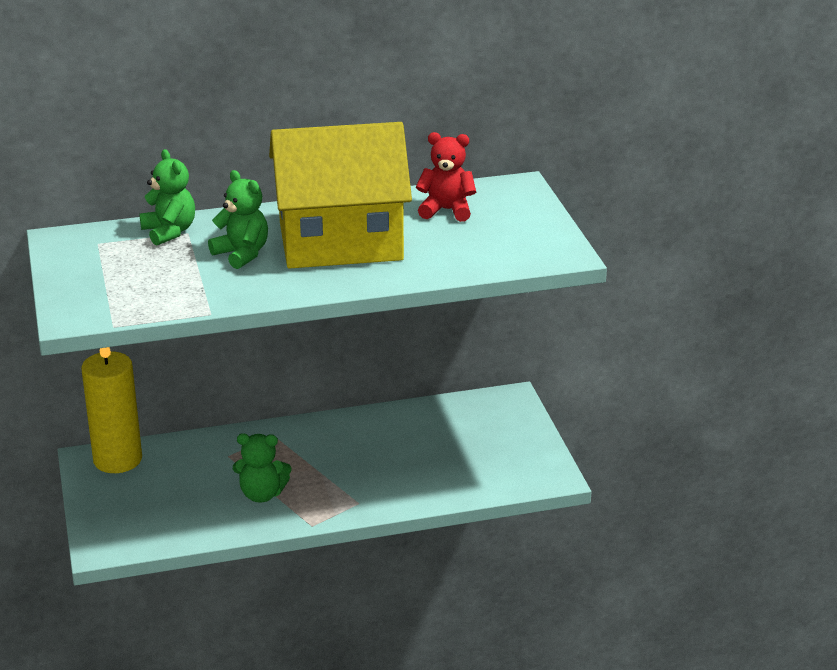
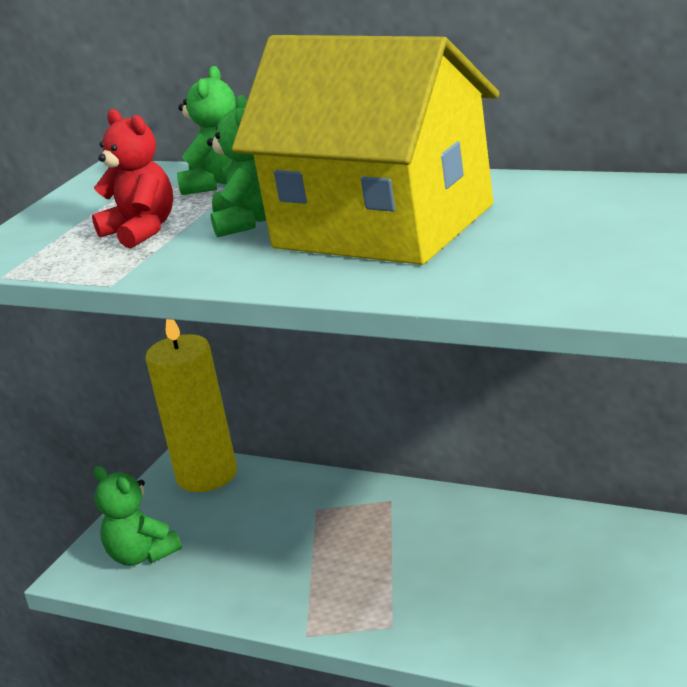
camera: 45 degrees right, 5 degrees down
green teddy bear [233,433,292,503] -> green teddy bear moved to [94,466,182,566]
red teddy bear [416,132,476,222] -> red teddy bear moved to [92,109,173,248]

